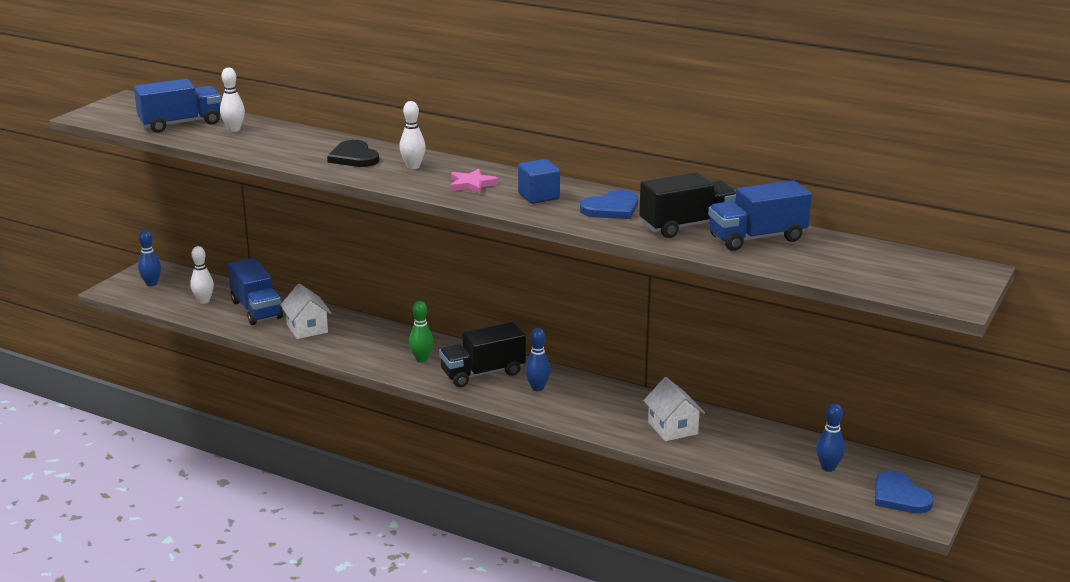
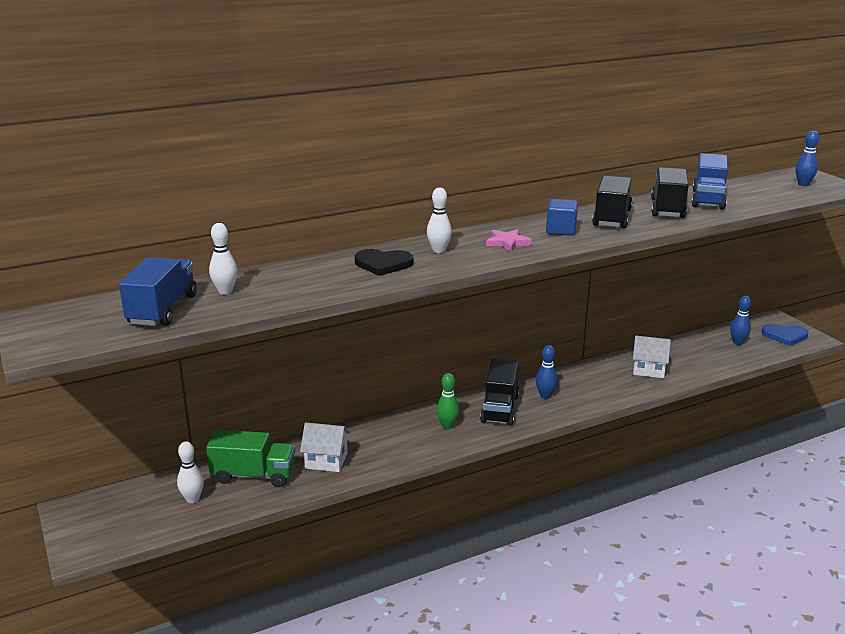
camera: 55 degrees left, 0 degrees up
blue bowling pin [138,230,161,286] -> blue bowling pin moved to [795,131,819,186]
blue truck [228,258,283,325] -> green truck [206,430,295,487]
blue heart [580,190,638,219] -> black truck [592,176,632,228]

